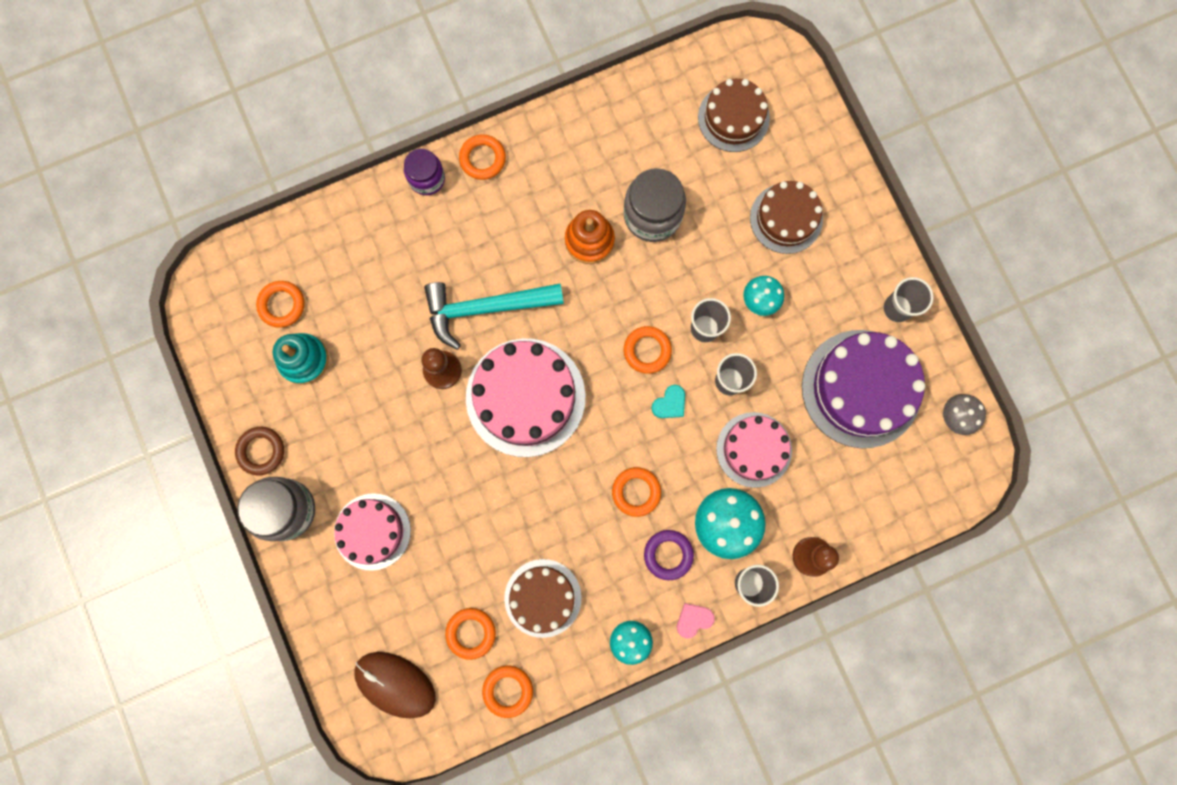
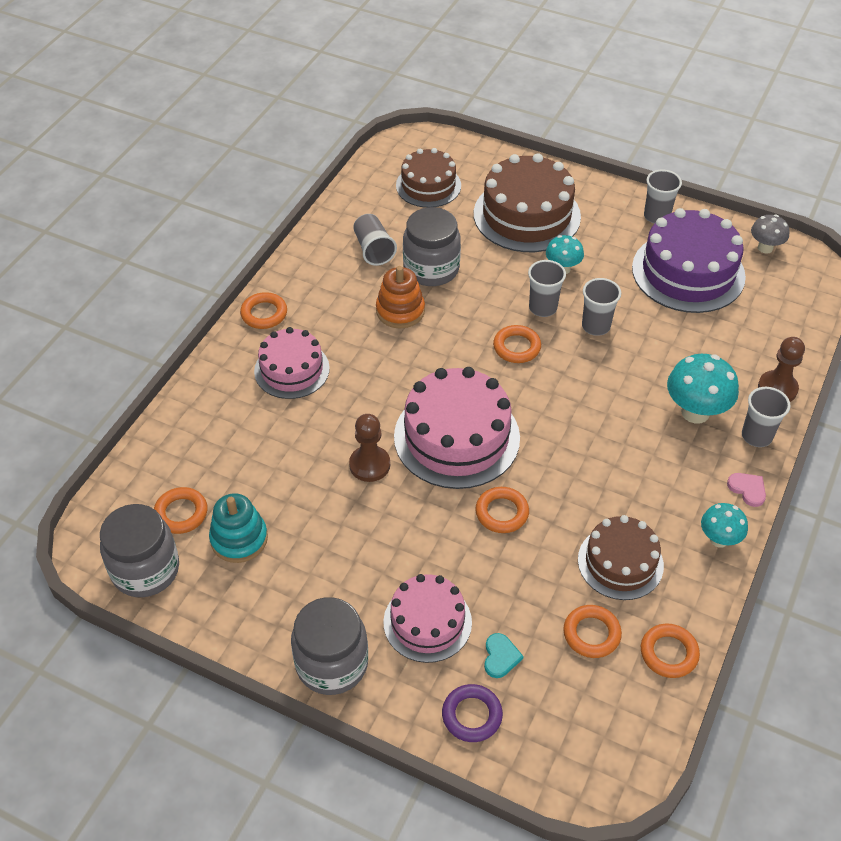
camera: 40 degrees left, 30 degrees down
brown ring [235,427,284,476] -> none
brown mouse [354,652,436,718] -> none
purple jar [404,149,445,195] -> none
turquoise hammer [424,282,564,350] -> none
orange ring [612,467,661,517] -> orange ring moved to [476,487,529,533]
purple ring [644,530,694,580] -> purple ring moved to [442,684,503,742]
turquoise heart [651,385,685,418] -> turquoise heart moved to [484,633,524,678]
pink heart [677,603,715,639] -> pink heart turned 120 degrees clockwise [727,473,766,507]
pink cake [716,412,792,488] -> pink cake moved to [254,327,330,399]
brown cake [750,181,823,254] -> brown cake [474,153,581,252], size x1.60
none -> grey jar [100,504,179,597]
none -> grey cup [353,214,397,266]

